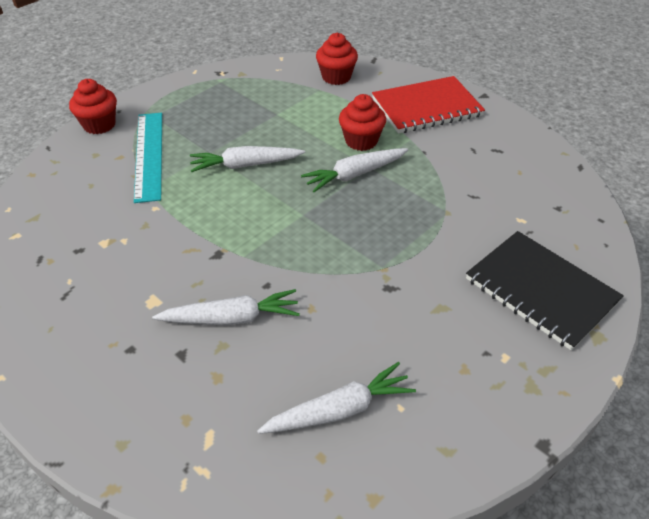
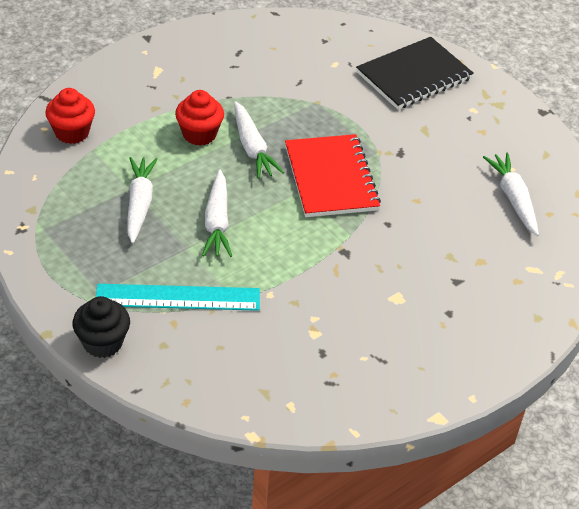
camera: 85 degrees left, 0 degrees up
red cupcake [69,79,117,134] -> black cupcake [73,296,130,358]
white carrot [152,289,300,326] -> white carrot moved to [127,157,158,244]
red notebook [372,76,485,134] -> red notebook moved to [285,134,381,217]

